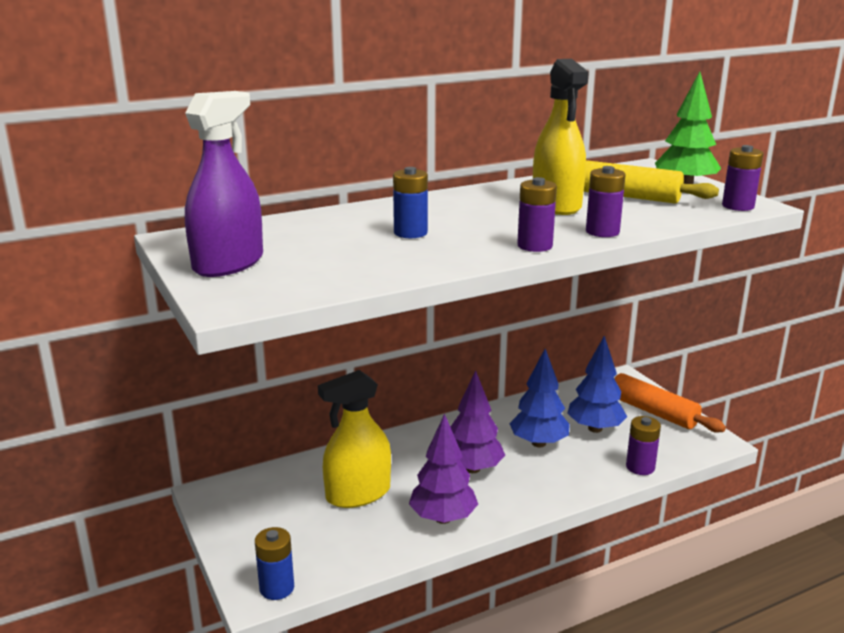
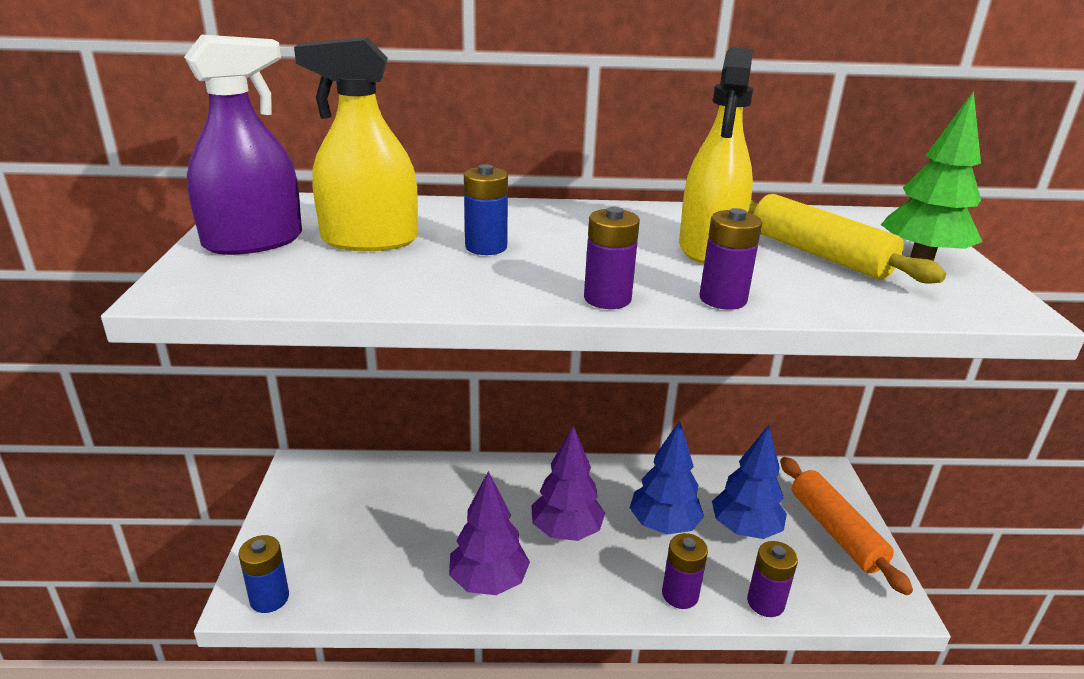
camera: 25 degrees right, 5 degrees up
yellow spray bottle [318,370,391,508] -> yellow spray bottle moved to [294,37,418,251]
purple battery [722,145,764,211] -> purple battery moved to [662,533,708,609]

